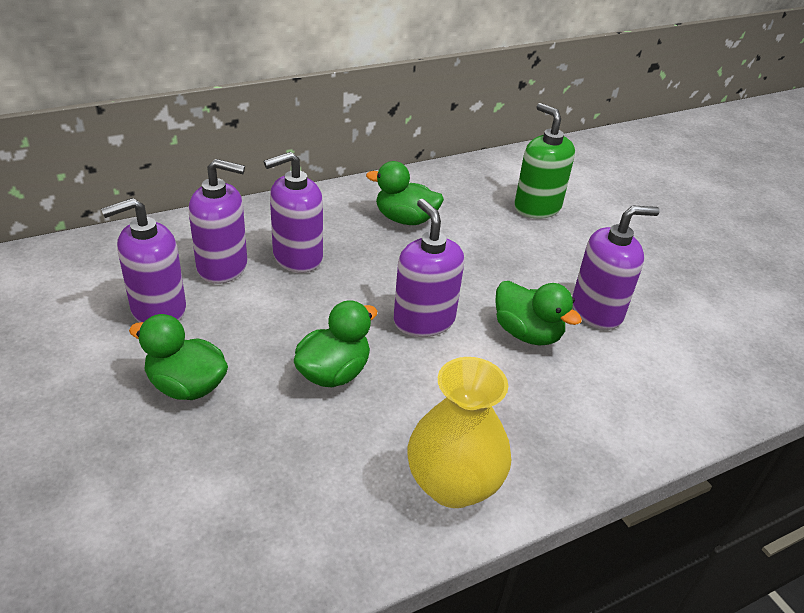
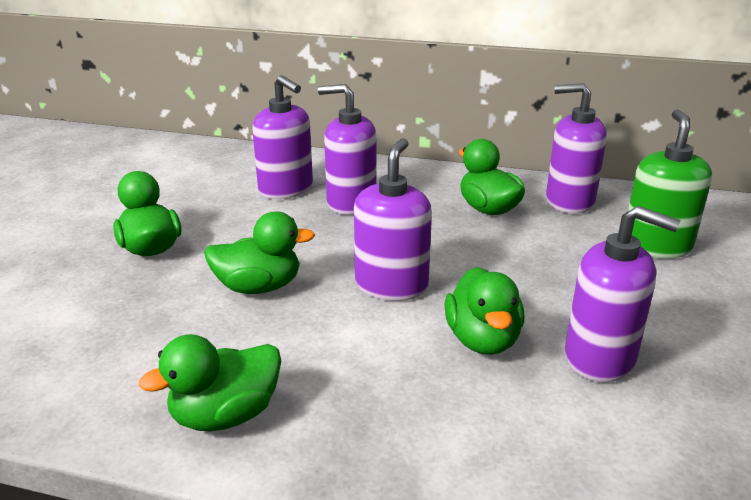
camera: 45 degrees right, 10 degrees down
purple soap dispenser [101,198,186,323] -> purple soap dispenser moved to [546,83,607,214]
yellow vase [408,357,511,508] -> green duck [138,334,281,431]

